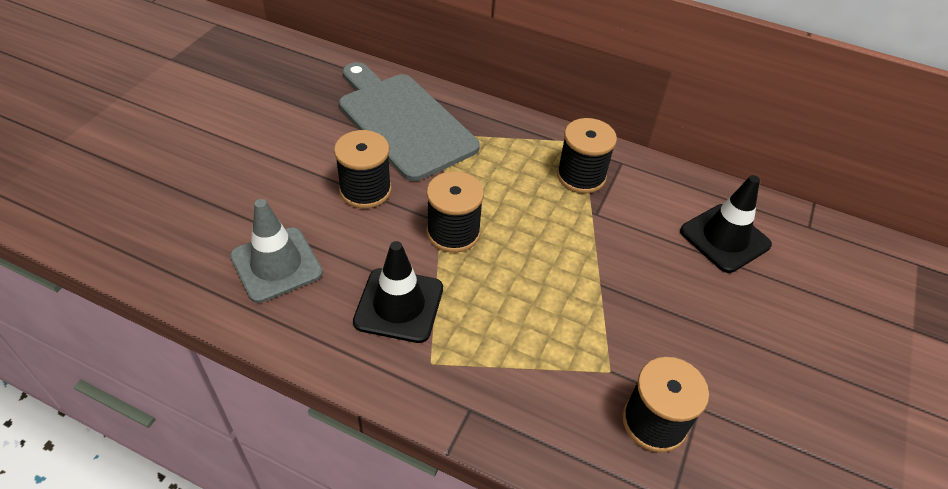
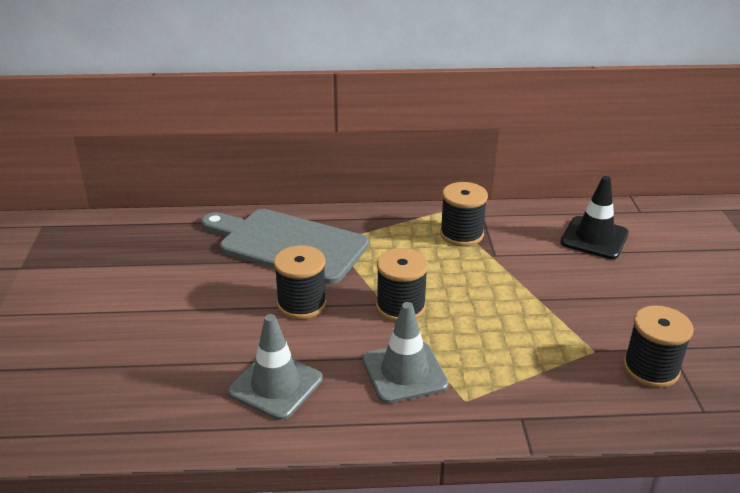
camera: 25 degrees left, 15 degrees down
black traffic cone [353,241,443,343] -> grey traffic cone [363,302,449,403]

